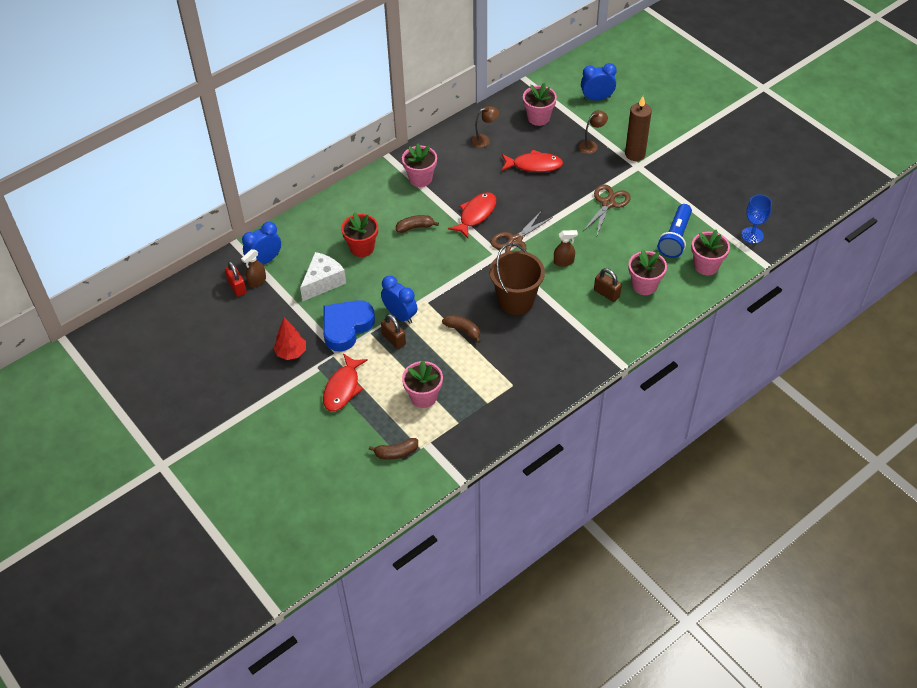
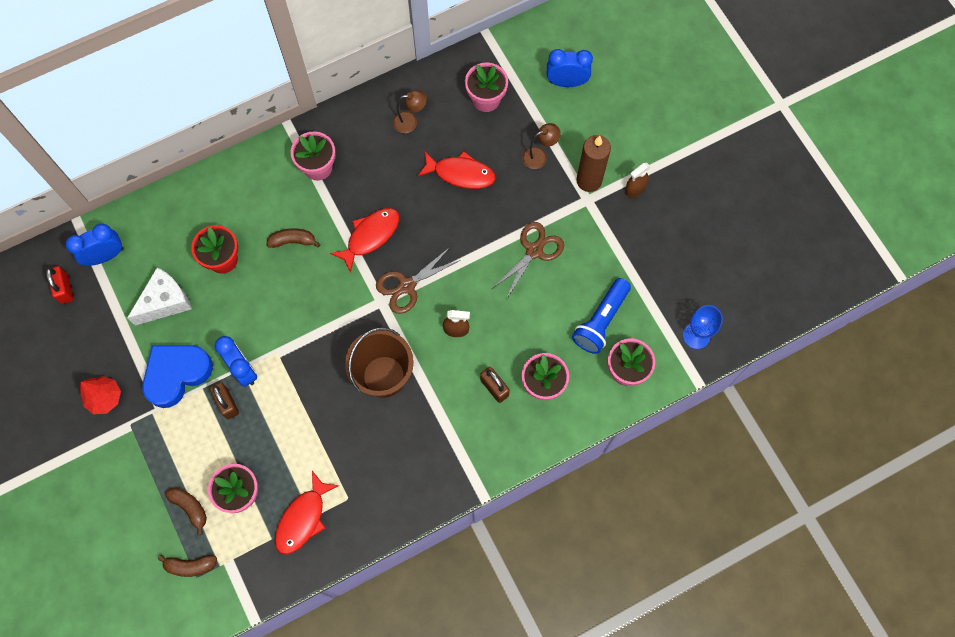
camera: 10 degrees right, 20 degrees up
brown spray bottle [241,249,266,287] -> brown spray bottle moved to [625,163,651,198]
red fish [323,353,368,411] -> red fish moved to [275,471,339,555]
brown banana [442,315,481,343] -> brown banana moved to [165,488,207,535]

